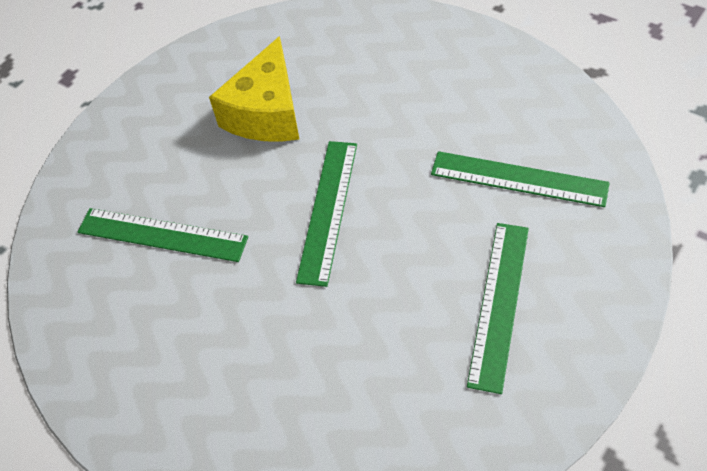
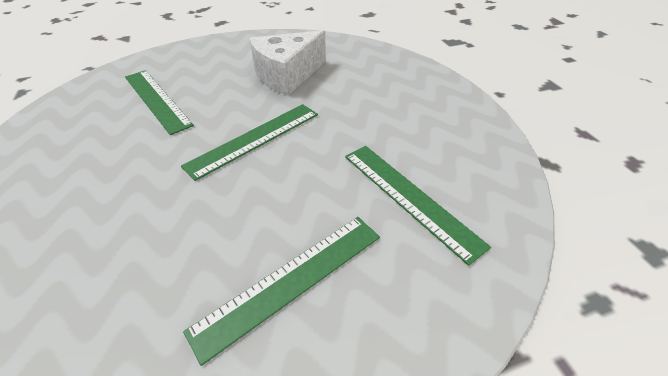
camera: 30 degrees right, 10 degrees down
yellow cheese [209,36,299,142] -> white cheese [249,30,326,95]

